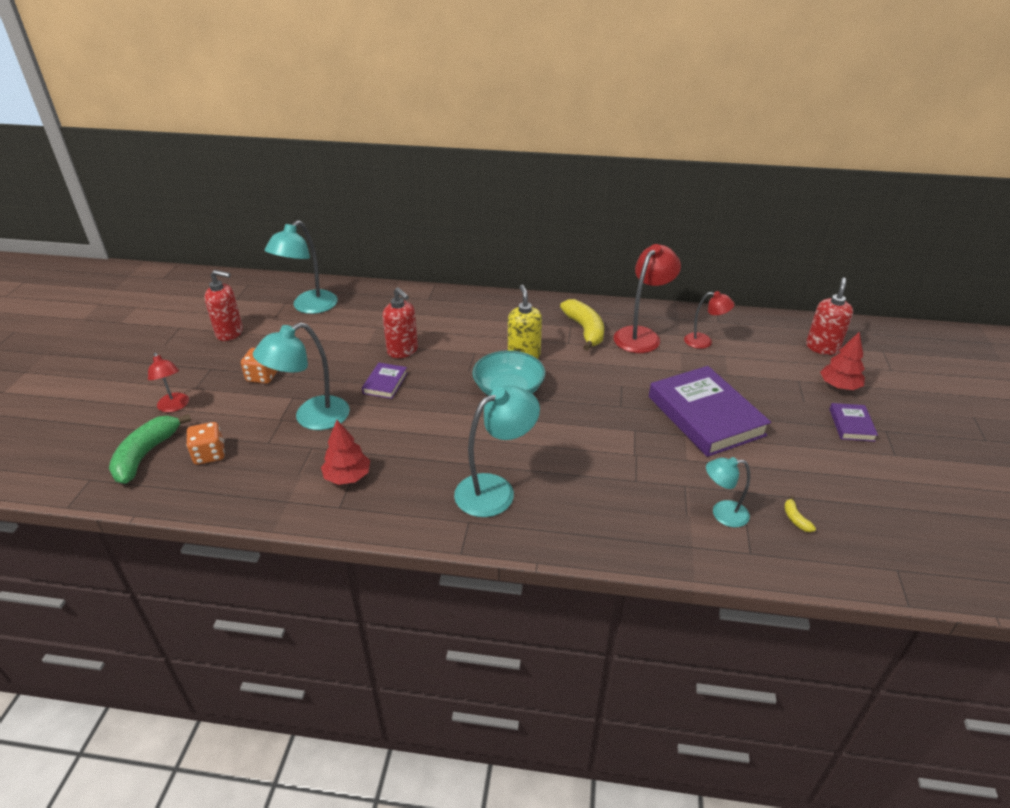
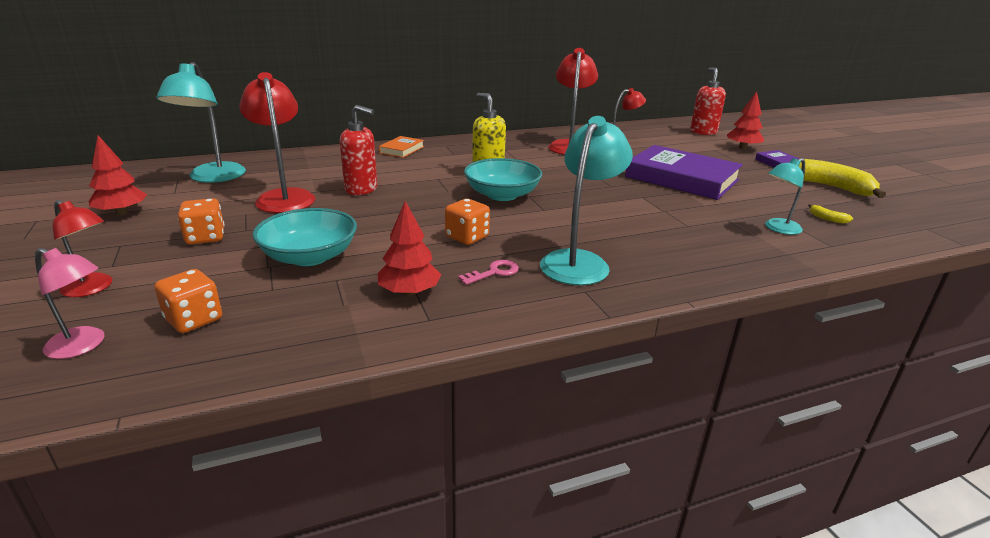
camera: 30 degrees left, 10 degrees down
green banana [109,414,191,484] -> pink lamp [35,248,105,359]
red soap dispenser [204,270,243,341] -> red tree [89,135,147,215]
turquoise lamp [253,322,350,430] -> turquoise bowl [253,208,357,266]
purple book [362,363,407,399] -> none
yellow banana [560,299,604,351] -> yellow banana moved to [799,159,886,198]
none -> red lamp [239,72,315,213]
none -> orange book [379,136,424,158]
none -> orange dice [445,199,490,245]
none -> pink key [458,260,519,285]

